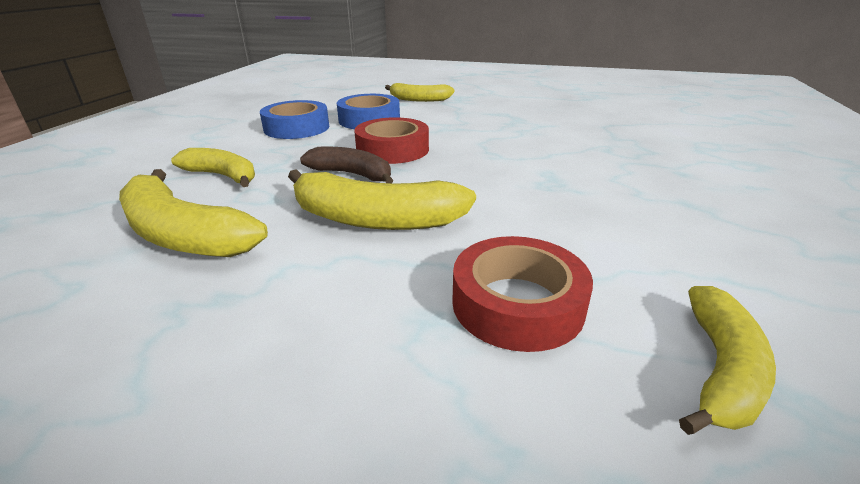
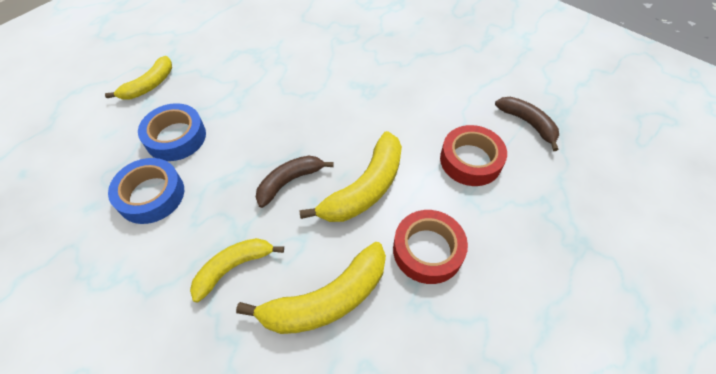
camera: 65 degrees left, 25 degrees up
red tape [354,117,429,164] -> red tape moved to [393,210,468,284]
yellow banana [679,286,776,435] -> brown banana [495,97,559,151]

